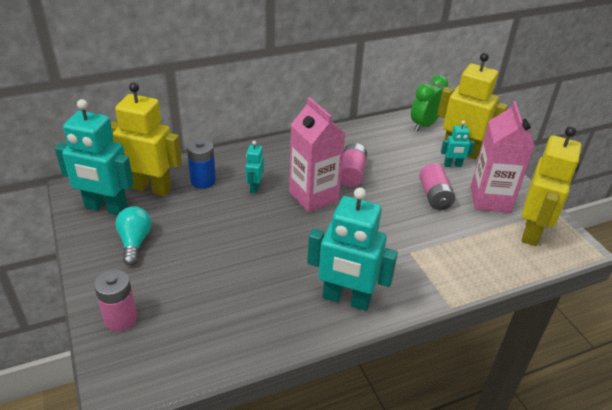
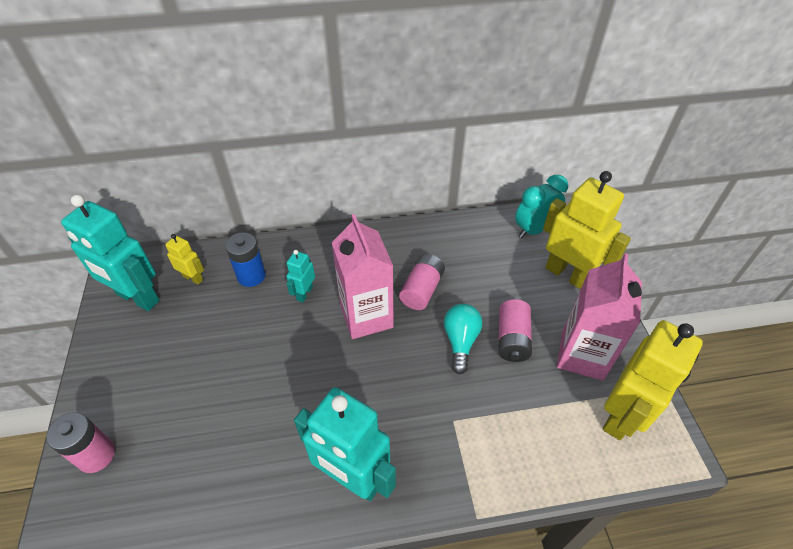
camera: 15 degrees right, 10 degrees up
yellow robot [111,82,182,196] -> yellow robot [165,234,204,284], size x0.48
turquoise light bulb [115,206,151,266] -> turquoise light bulb moved to [444,304,482,374]
green clock [411,75,448,132] -> turquoise clock [515,175,568,238]
turquoise robot [441,120,475,167] -> none

